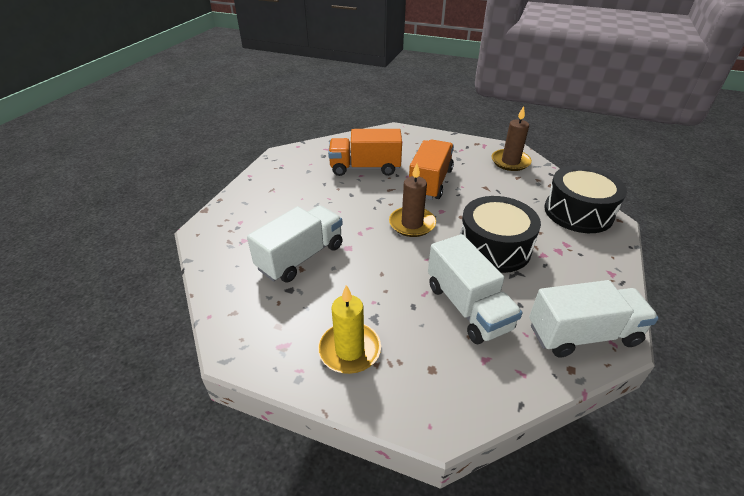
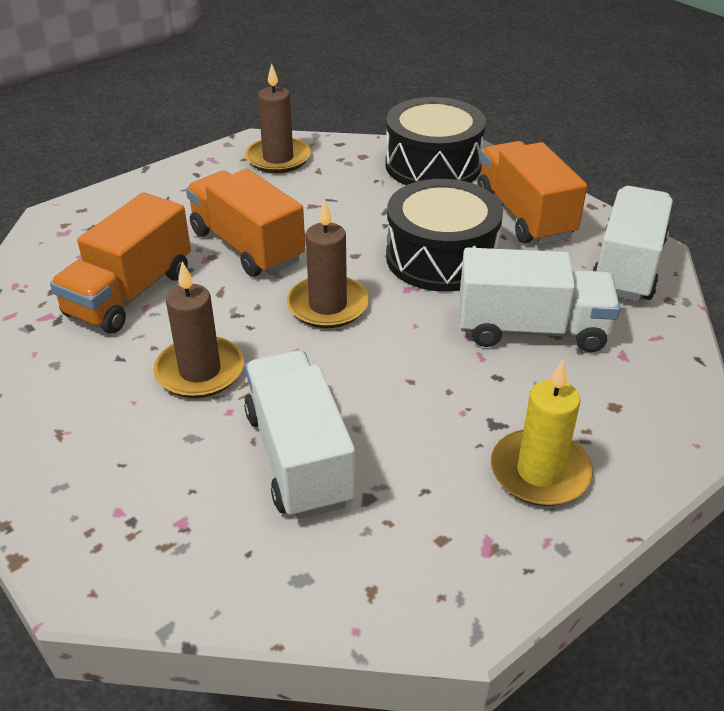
camera: 60 degrees left, 0 degrees up
none -> brown candle [154,262,244,398]
none -> orange truck [477,141,587,244]

